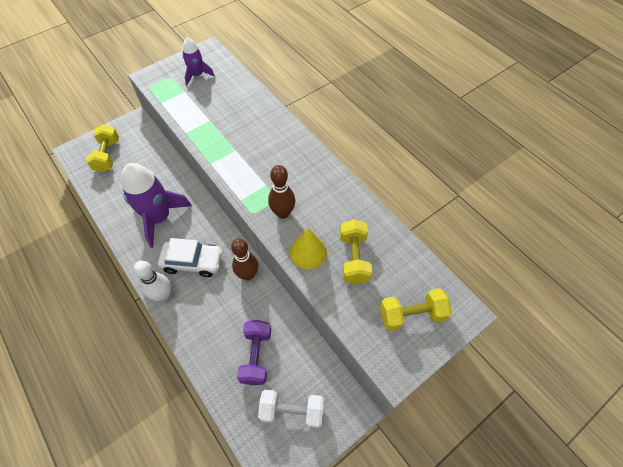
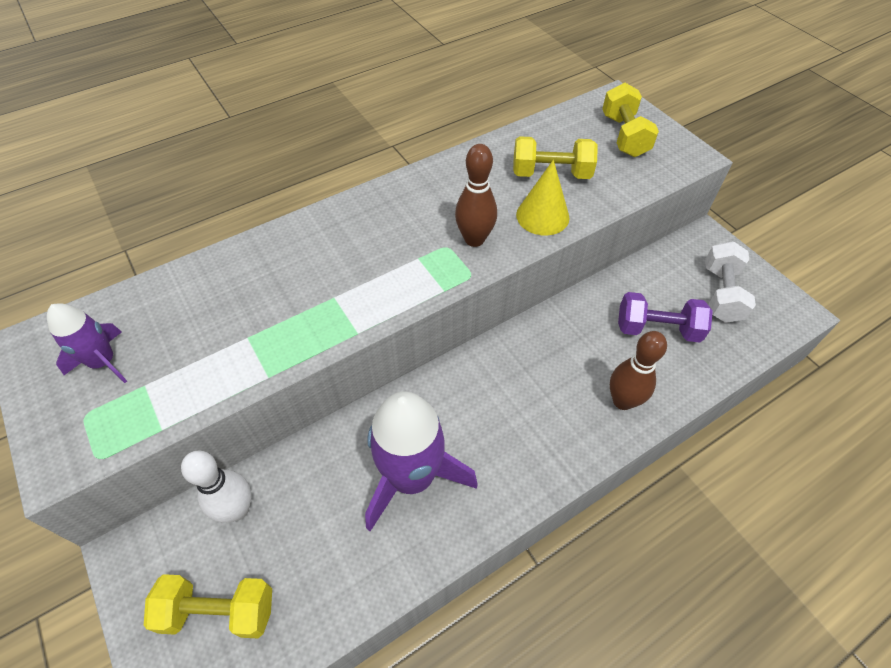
camera: 85 degrees left, 5 degrees down
white bowling pin [134,261,171,301] -> white bowling pin moved to [181,450,252,523]
white car [158,238,223,277] -> none
brown bowling pin [231,238,258,280] -> brown bowling pin moved to [610,331,667,410]

